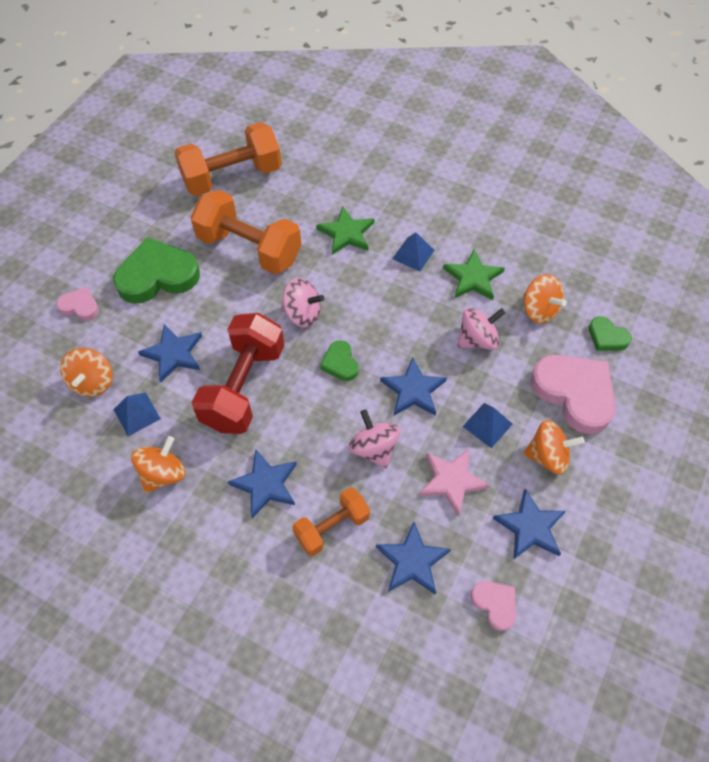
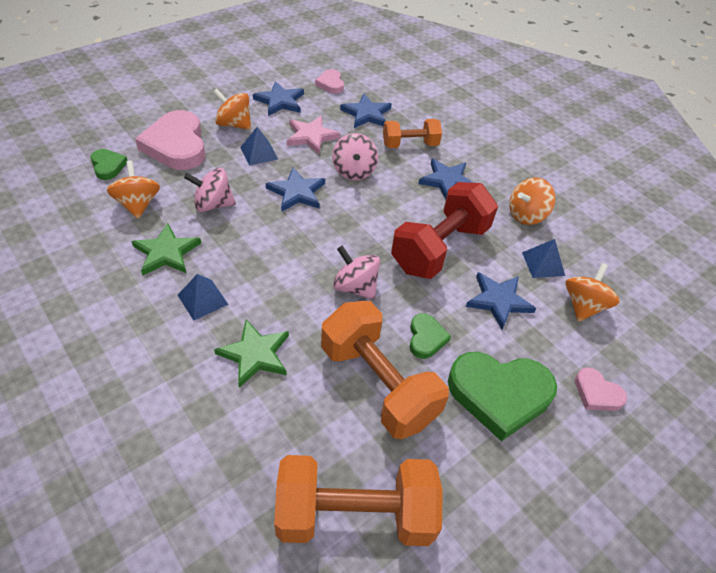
camera: 160 degrees left, 10 degrees down
green heart [320,340,359,381] -> green heart moved to [410,313,451,359]

